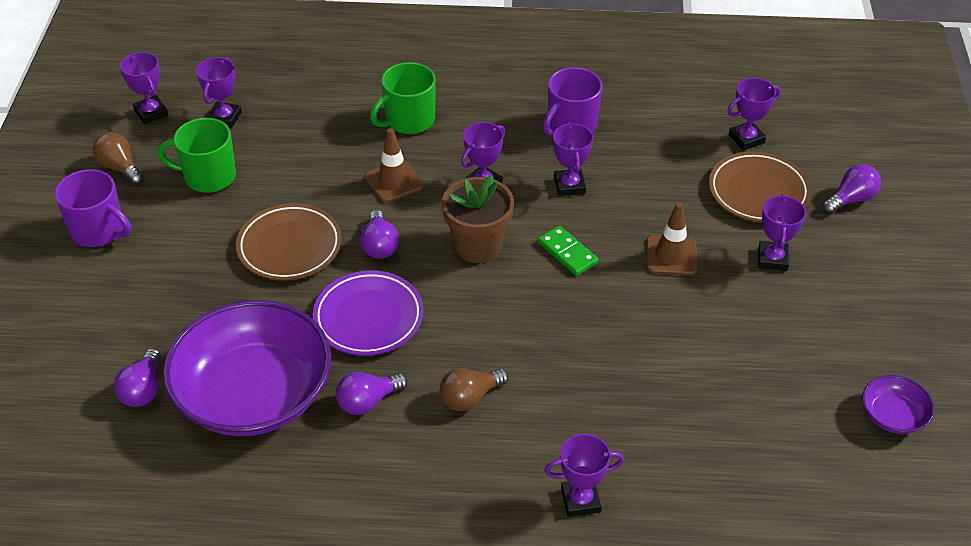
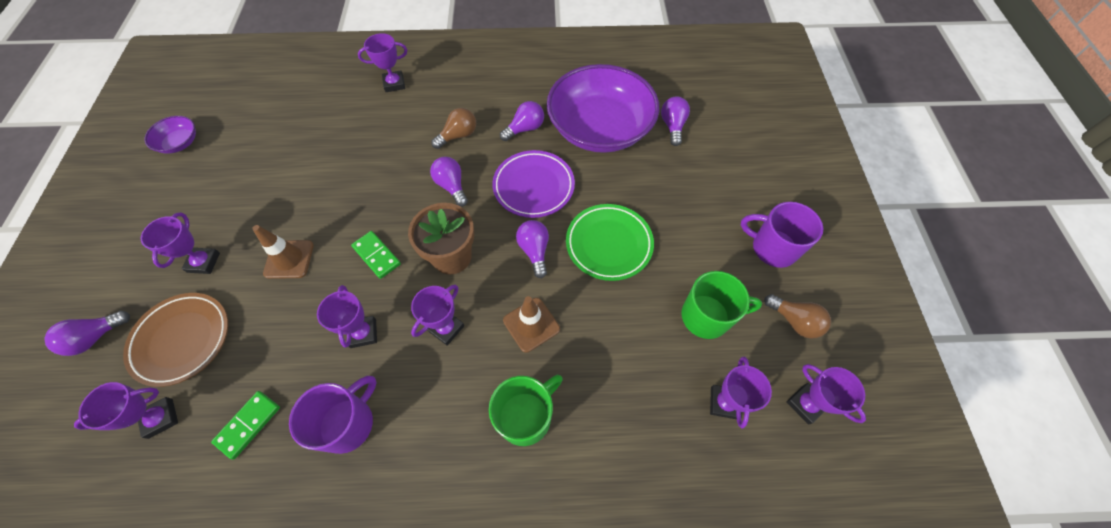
camera: 175 degrees right, 15 degrees up
brown plate [236,203,342,280] -> green plate [566,204,654,281]
none -> green domino [211,391,280,460]
none -> purple light bulb [430,157,468,207]

